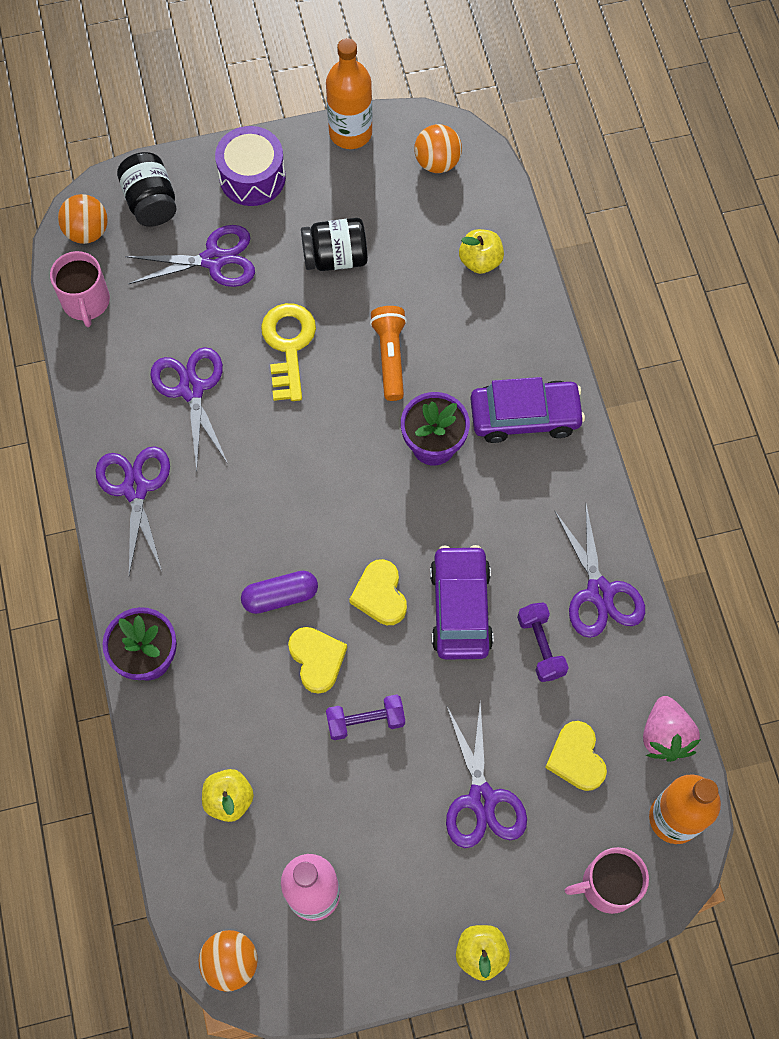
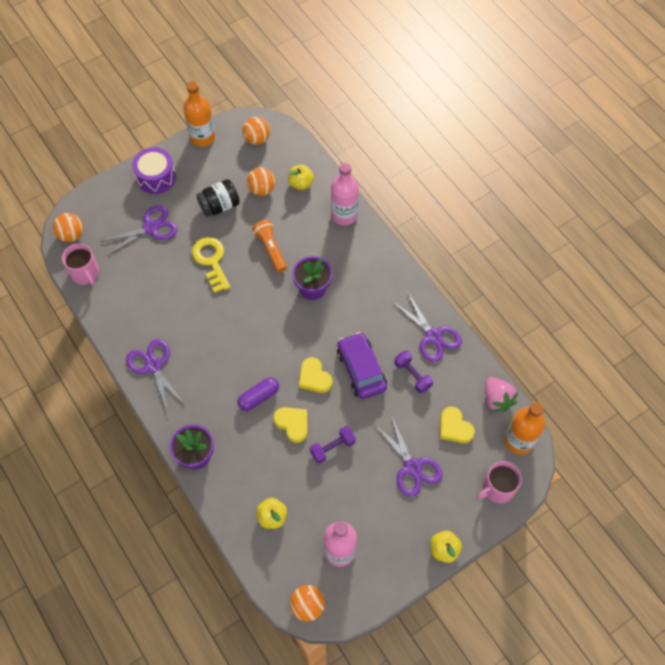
camera: 20 degrees left, 5 degrees down
black jar [117,152,177,227] -> none
purple scissors [150,347,228,471] -> none
purple car [471,377,585,443] -> none
none -> orange ball [247,167,275,196]
none -> pink bottle [331,163,359,225]

